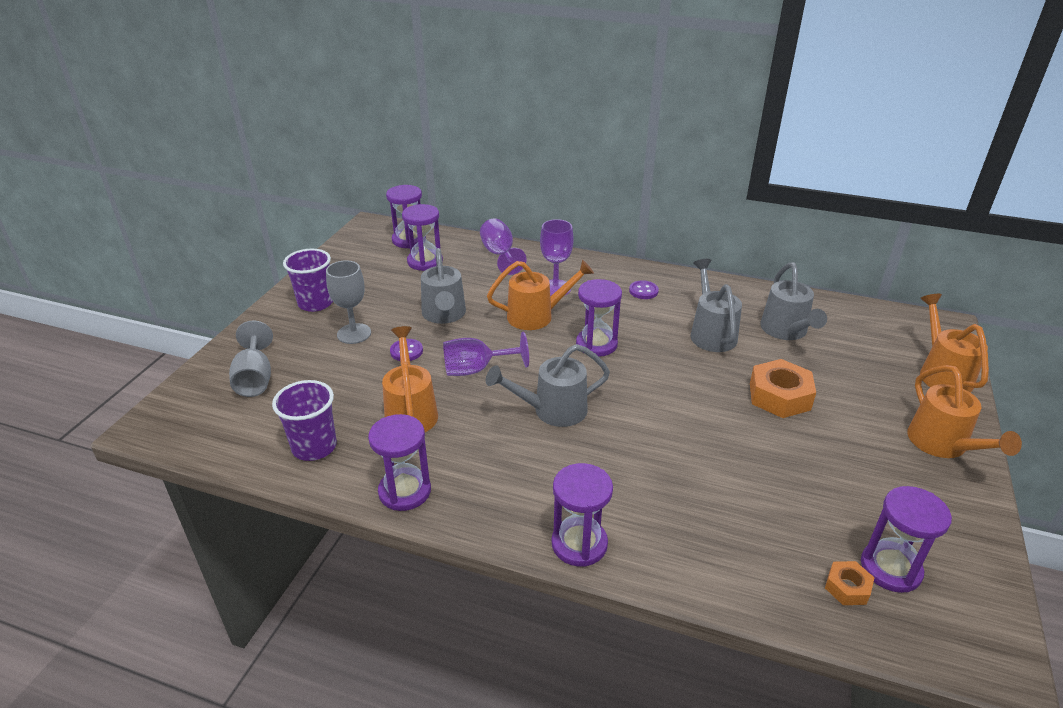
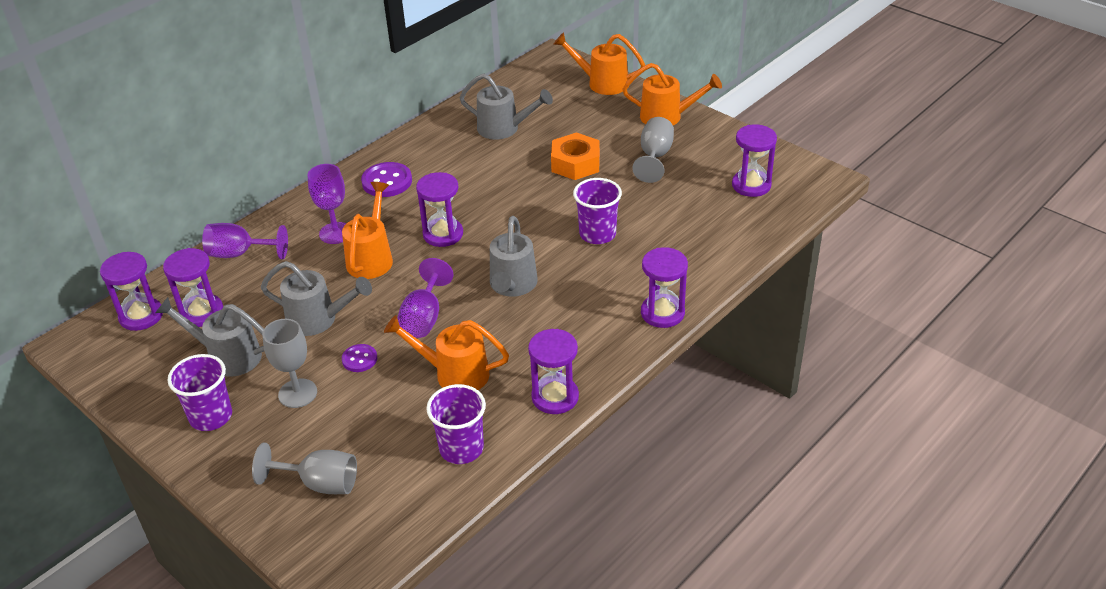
camera: 65 degrees left, 5 degrees up
purple button [629,280,659,299] -> purple button [361,162,412,197], size x1.70
grey watering can [691,259,742,352] -> grey watering can moved to [155,297,264,377]
orange nut [825,561,875,605] -> none
none -> purple cup [573,178,622,244]
none -> grey goblet [632,117,674,183]

